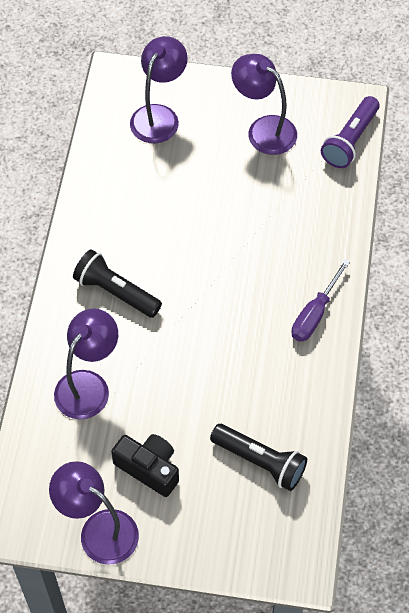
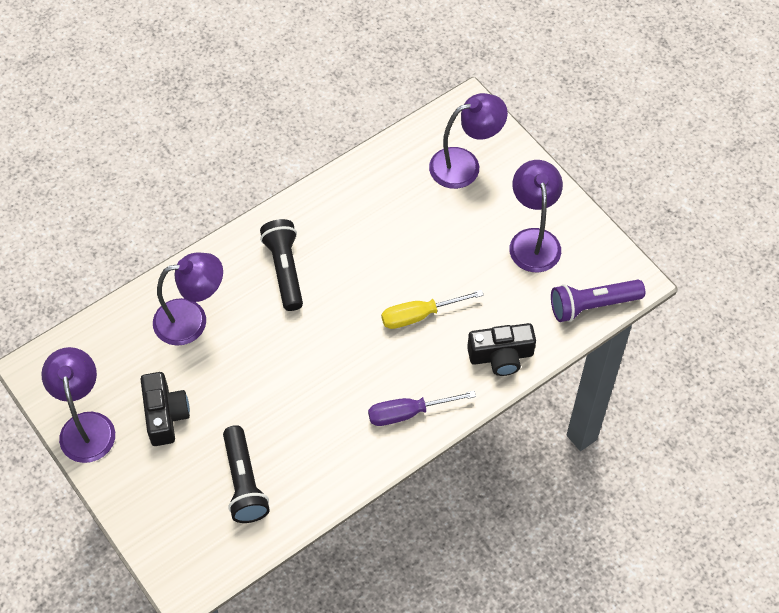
camera: 45 degrees right, 0 degrees up
none -> yellow screwdriver [381,290,484,329]
none -> black camera [467,323,536,376]

